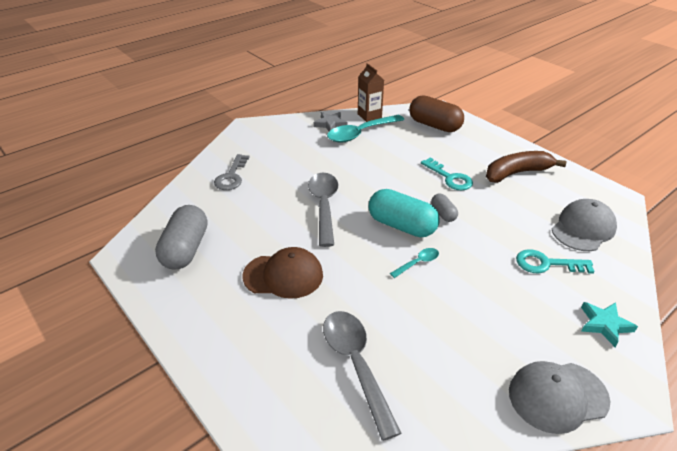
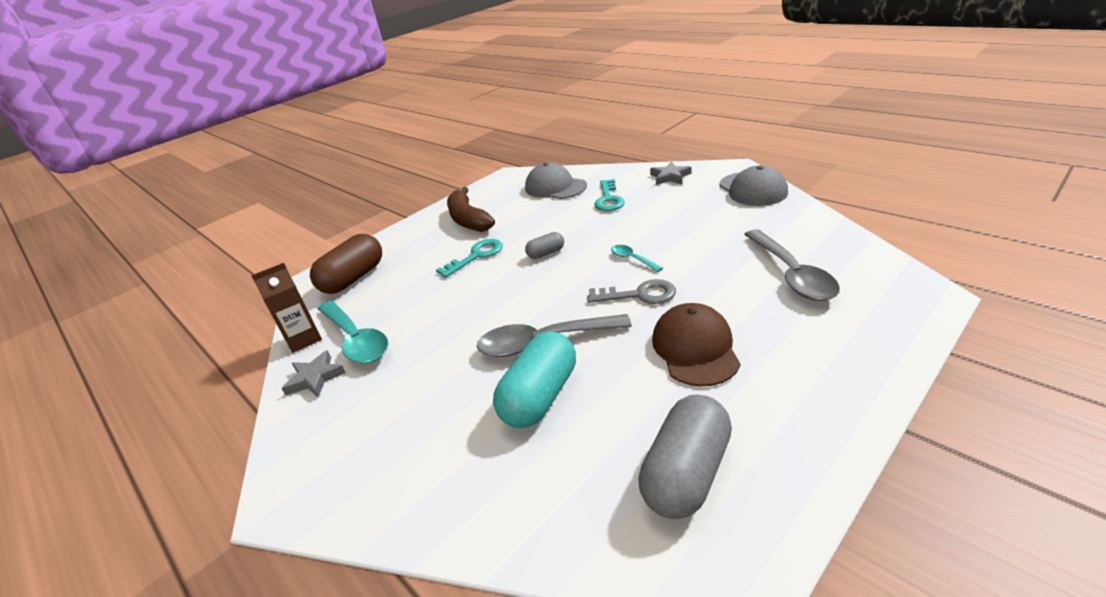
camera: 90 degrees left, 5 degrees down
grey capsule [155,205,207,269] -> grey capsule turned 60 degrees counterclockwise [638,394,732,519]
grey key [214,154,250,190] -> grey key moved to [587,279,676,304]
grey spoon [323,311,401,441] -> grey spoon turned 75 degrees counterclockwise [744,229,840,301]
turquoise capsule [369,189,440,237] -> turquoise capsule moved to [493,331,576,428]
turquoise star [581,302,638,347] -> grey star [650,162,691,185]

